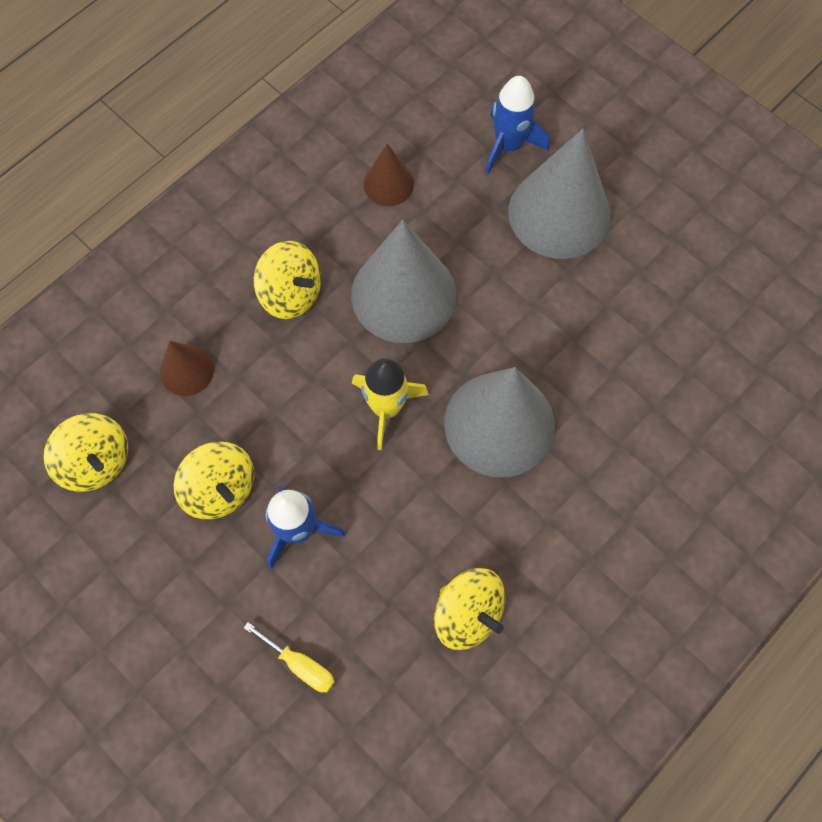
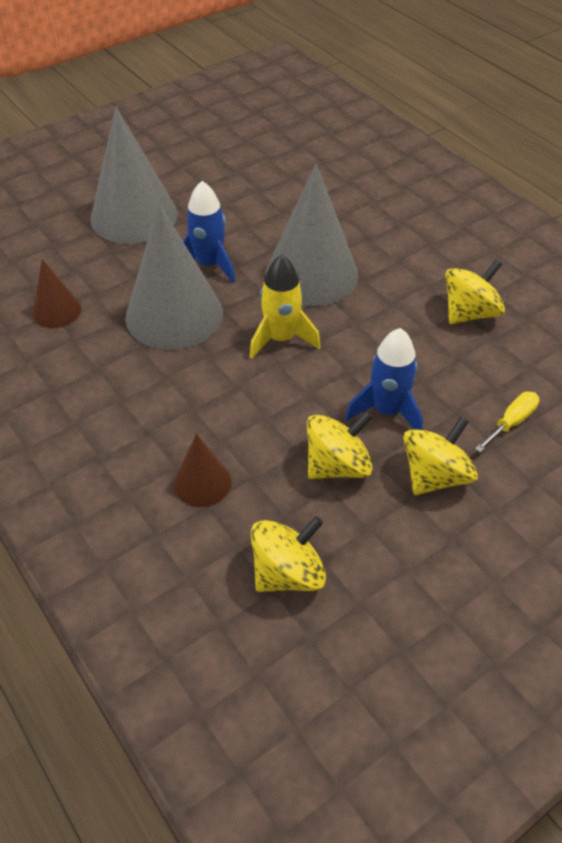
camera: 80 degrees left, 20 degrees down
yellow spinning top [254,241,321,319] -> yellow spinning top moved to [403,417,478,495]
blue rocket [485,76,549,175] -> blue rocket moved to [183,181,235,283]

